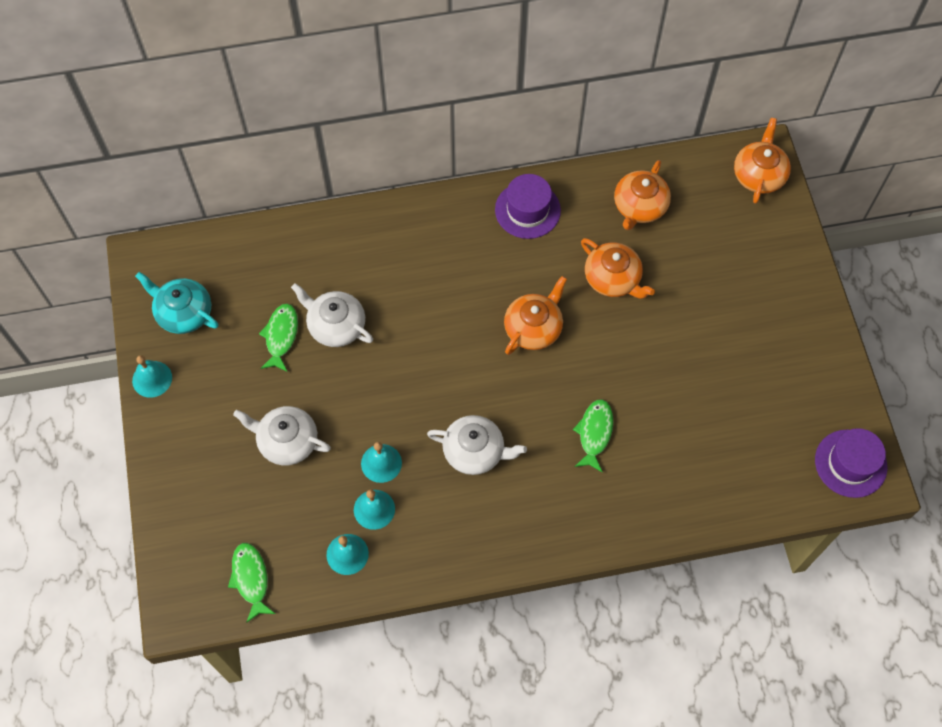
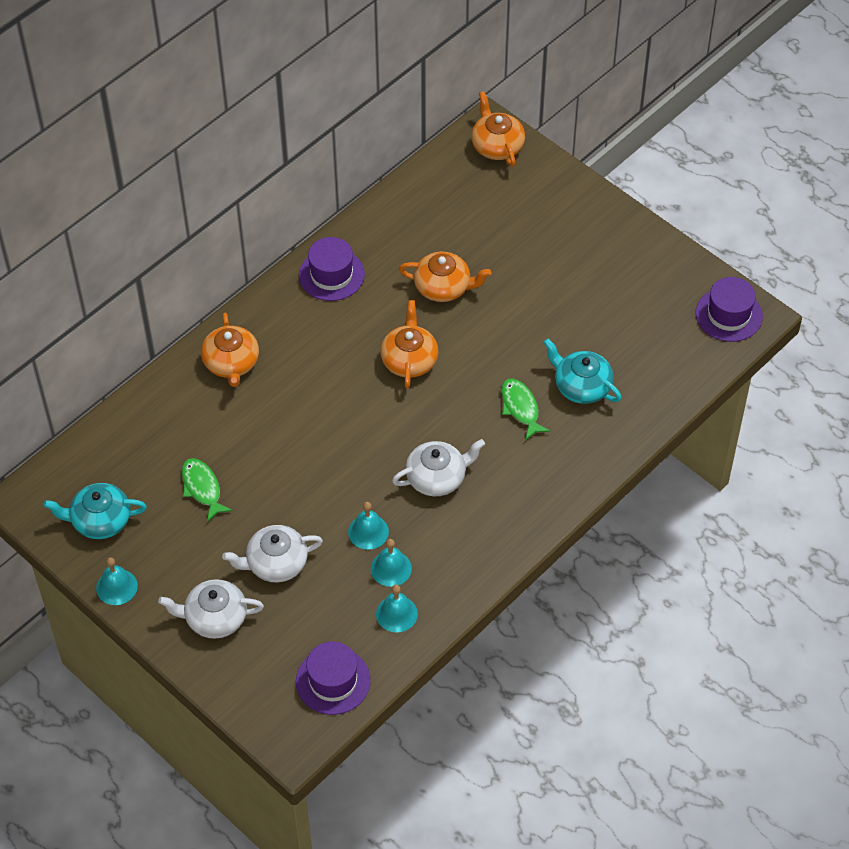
camera: 35 degrees left, 10 degrees down
green fish [228,543,275,623] -> purple hat [296,641,371,715]
white teapot [291,283,373,347] -> white teapot moved to [158,579,264,639]
orange teapot [614,160,671,230] -> orange teapot moved to [201,313,259,387]
none -> turquoise teapot [543,339,622,404]

